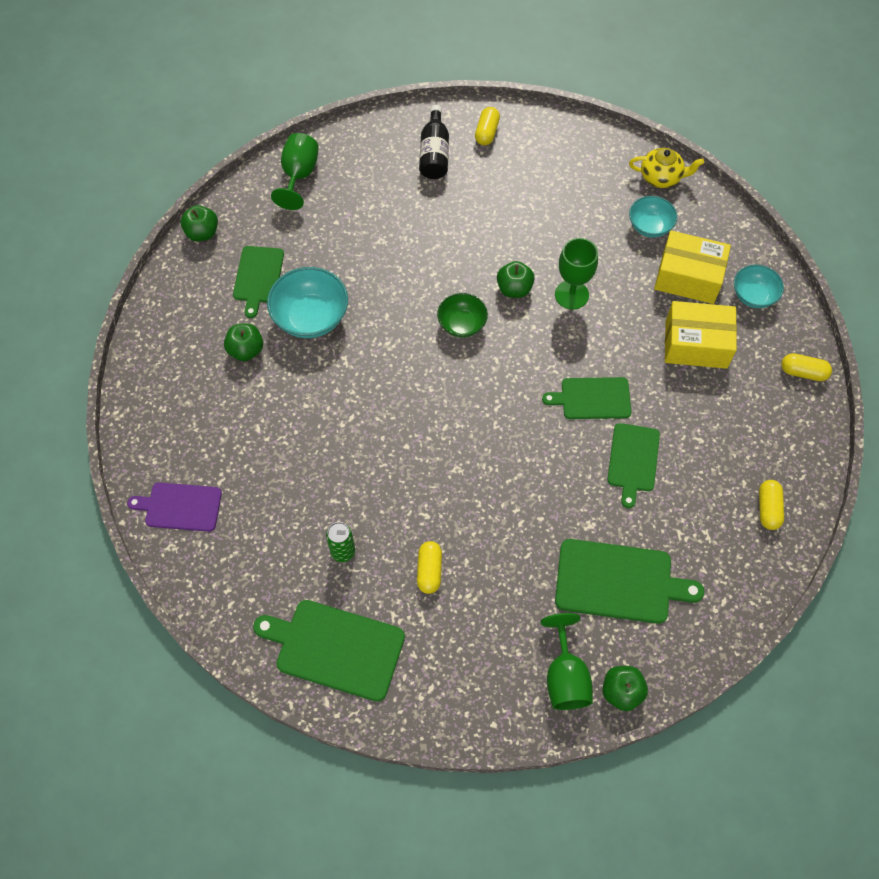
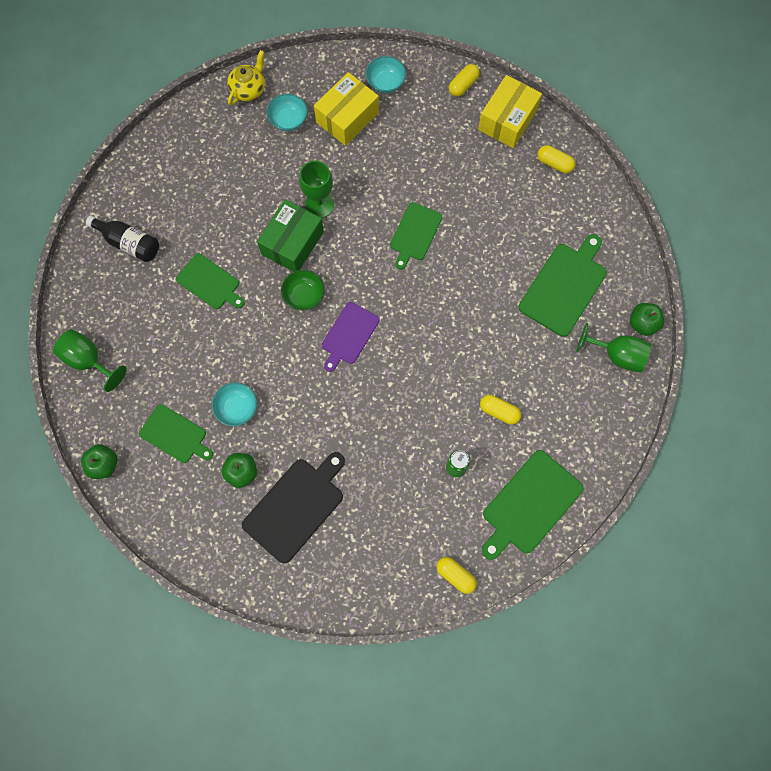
camera: 65 degrees left, 10 degrees up
purple cutting board [127,482,222,532] -> purple cutting board moved to [322,302,380,372]
turquoise bowl [267,267,348,338] -> turquoise bowl [212,382,257,426], size x0.63
yellow capsule [475,107,500,146] -> yellow capsule moved to [436,557,477,594]
green apple [497,261,535,298] -> green box [257,199,324,272]
green cutting board [607,423,660,508] -> green cutting board moved to [176,253,245,309]
yellow box [665,301,737,369] -> yellow box moved to [478,75,542,148]
none -> black cutting board [242,452,345,564]

